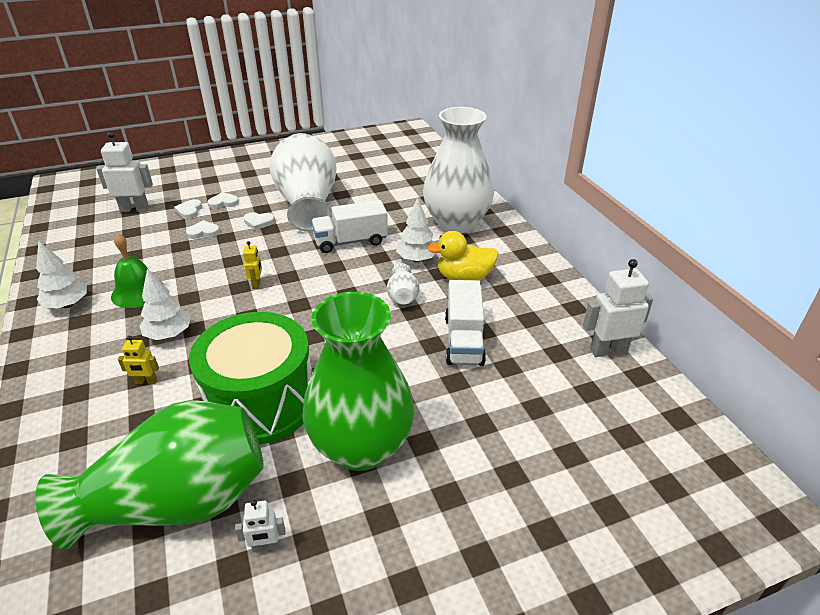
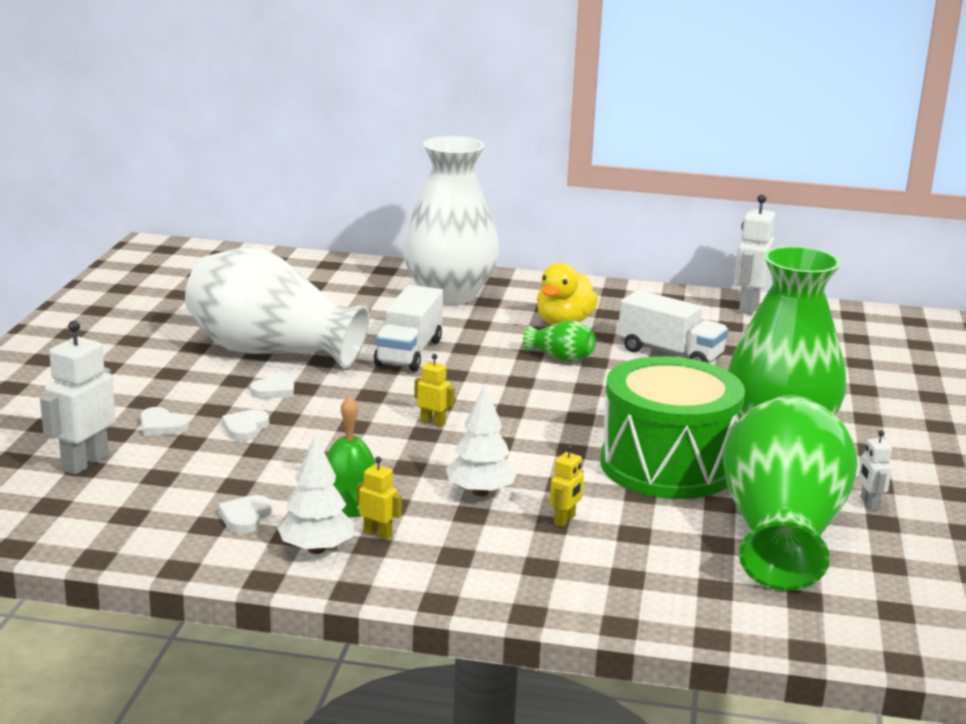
camera: 60 degrees left, 15 degrees down
white heart [208,192,239,209] -> white heart moved to [219,495,272,534]
white robot [235,500,285,553] -> white robot turned 150 degrees clockwise [858,430,892,510]
white vase [387,263,420,304] -> green vase [523,320,596,362]
white tree [396,198,436,262] -> none
none -> yellow robot [357,457,402,540]

